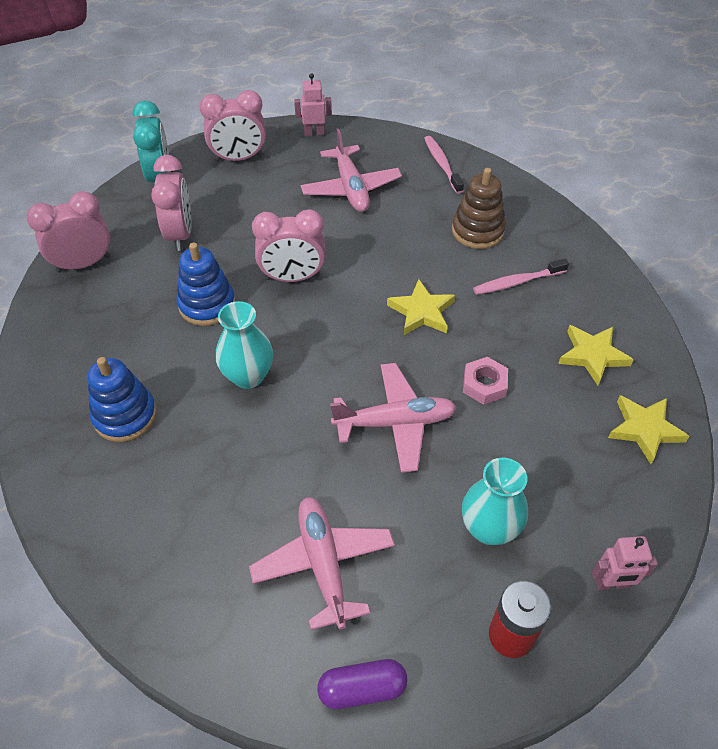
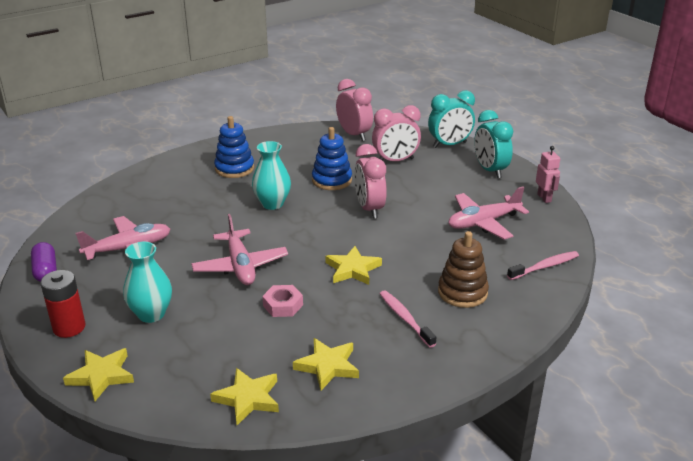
camera: 80 degrees right, 20 degrees down
pink clock [200,90,266,162] -> turquoise clock [474,110,513,178]
pink robot [592,536,658,590] -> yellow star [63,348,134,401]

